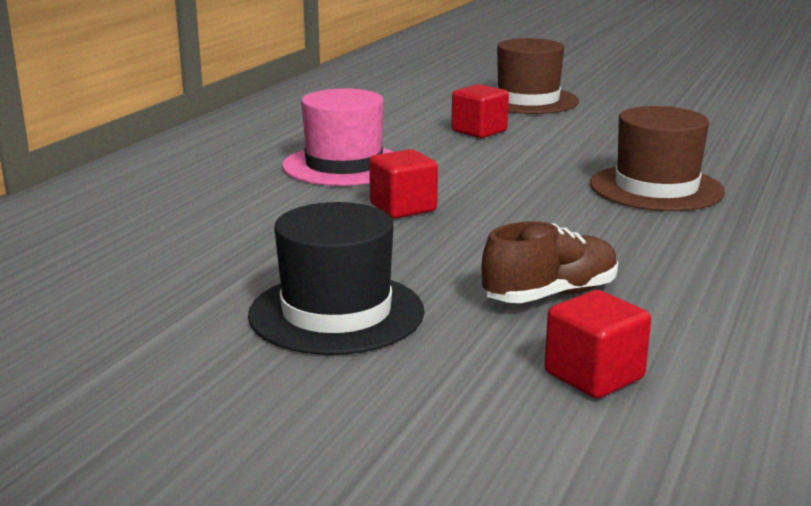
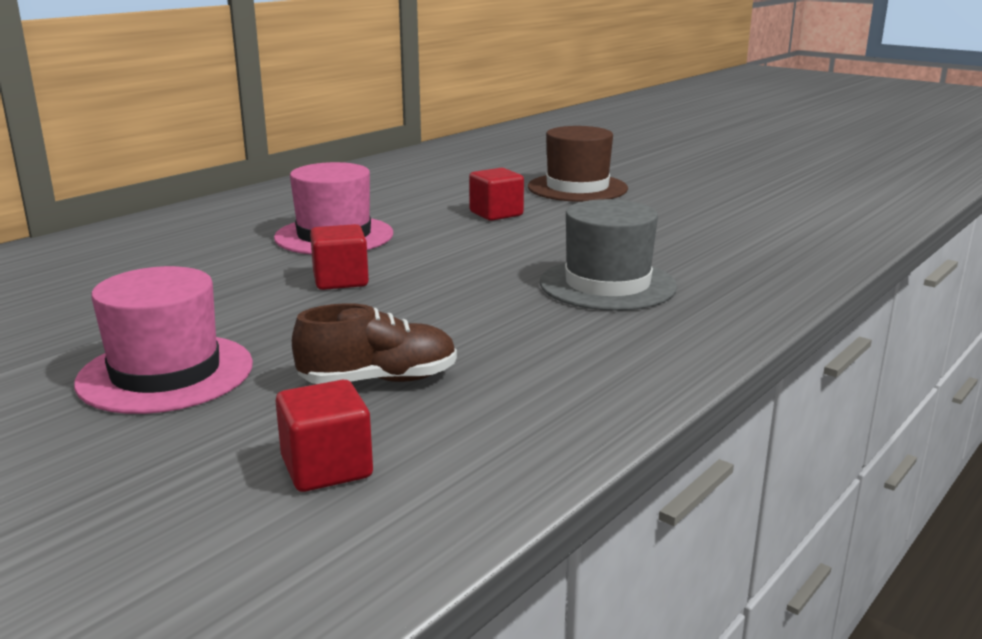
camera: 15 degrees right, 0 degrees up
black hat [248,202,425,355] -> pink hat [74,266,253,414]
brown hat [590,106,725,211] -> grey hat [540,199,677,311]

